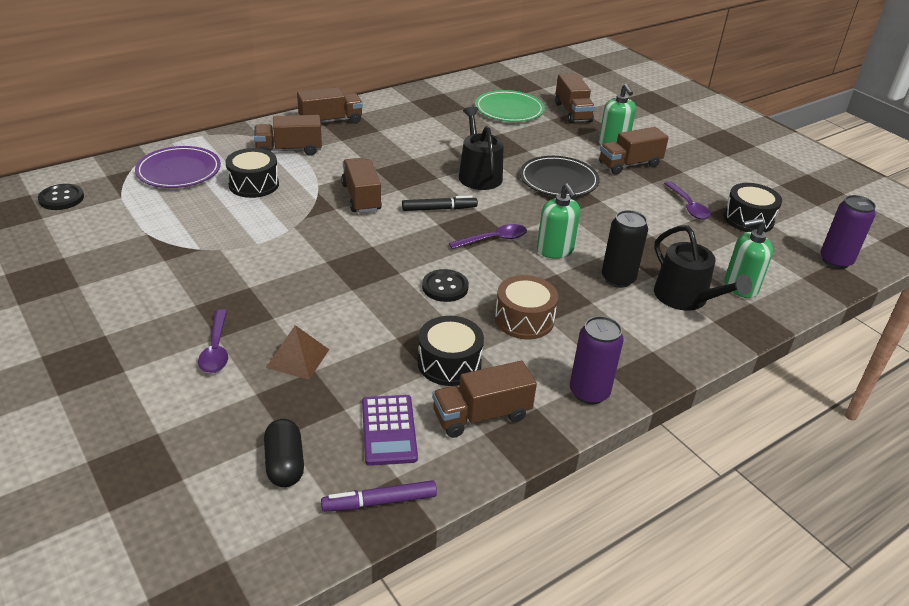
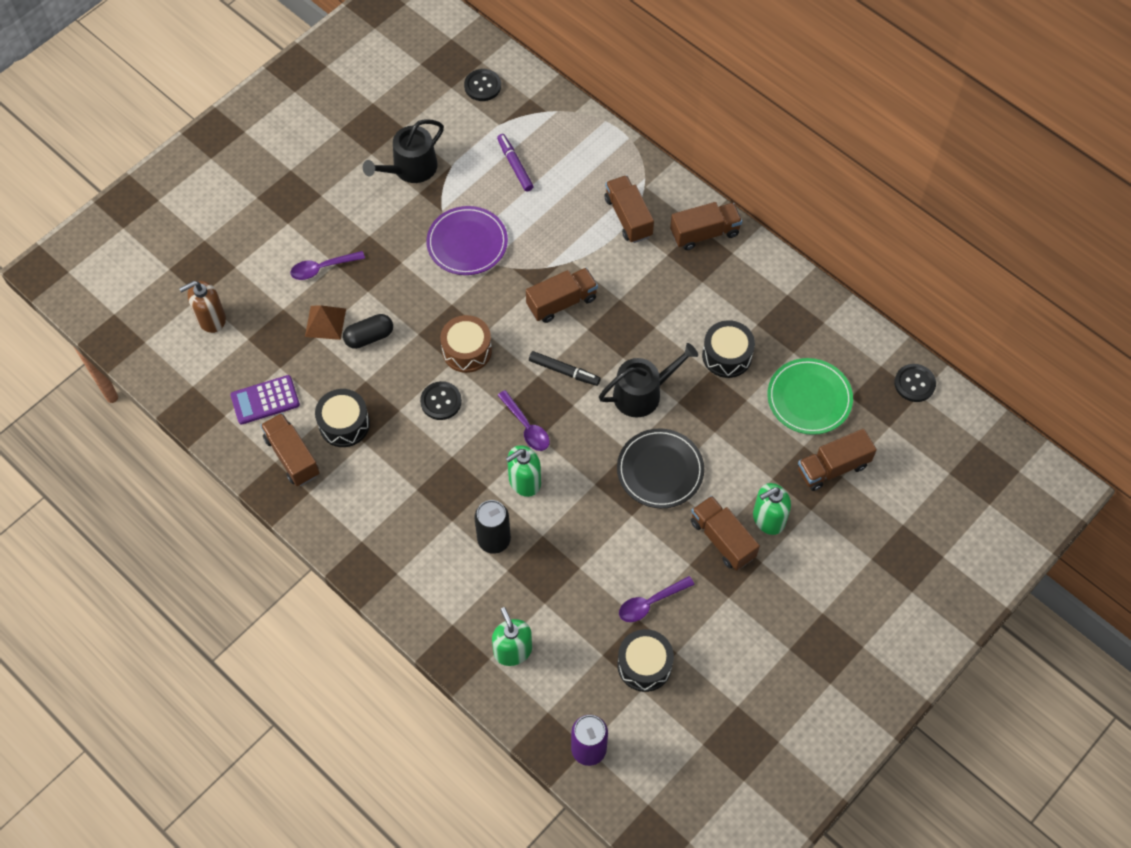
camera: 80 degrees right, 25 degrees up
purple plate [135,146,221,188] -> purple plate moved to [426,206,508,275]
black drum [225,148,279,198] -> black drum moved to [702,320,755,378]
black capsule [264,419,304,487] -> black capsule moved to [343,314,393,349]
brown truck [297,87,363,124] -> brown truck turned 75 degrees counterclockwise [670,202,742,250]
purple marker [321,480,437,512] -> purple marker moved to [497,134,533,192]
black marker [402,195,478,211] -> black marker turned 45 degrees counterclockwise [529,351,601,386]
brown drum [495,275,558,339] -> brown drum moved to [440,315,492,373]
purple can [570,316,624,404] -> none
black watering can [654,225,752,311] -> black watering can moved to [363,119,444,183]
none -> brown soap dispenser [179,281,226,333]
none -> black button [894,364,936,402]

